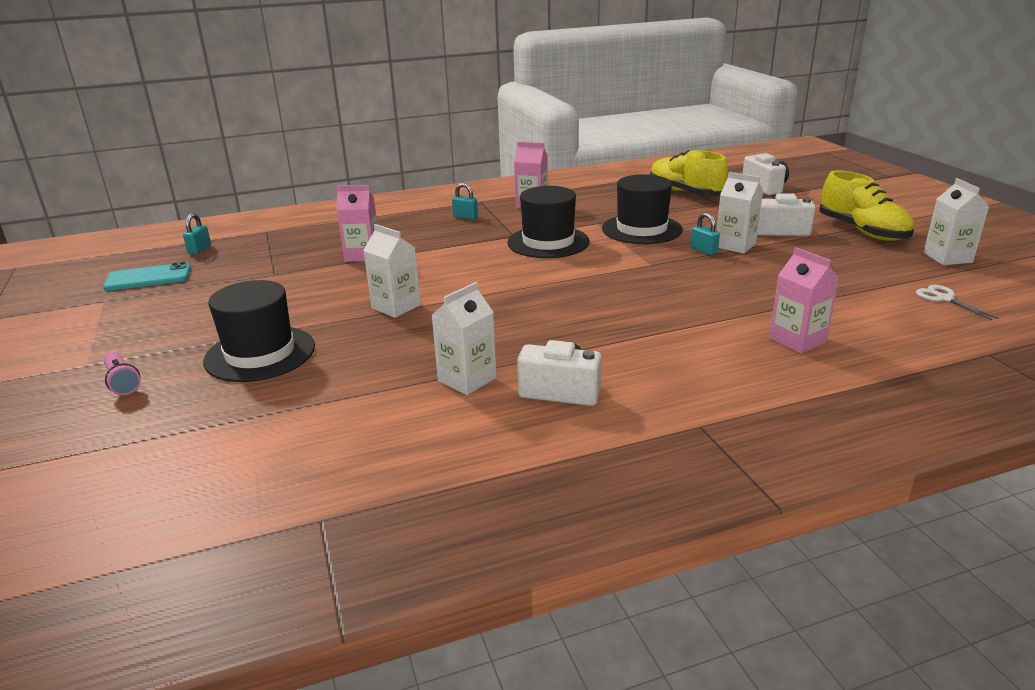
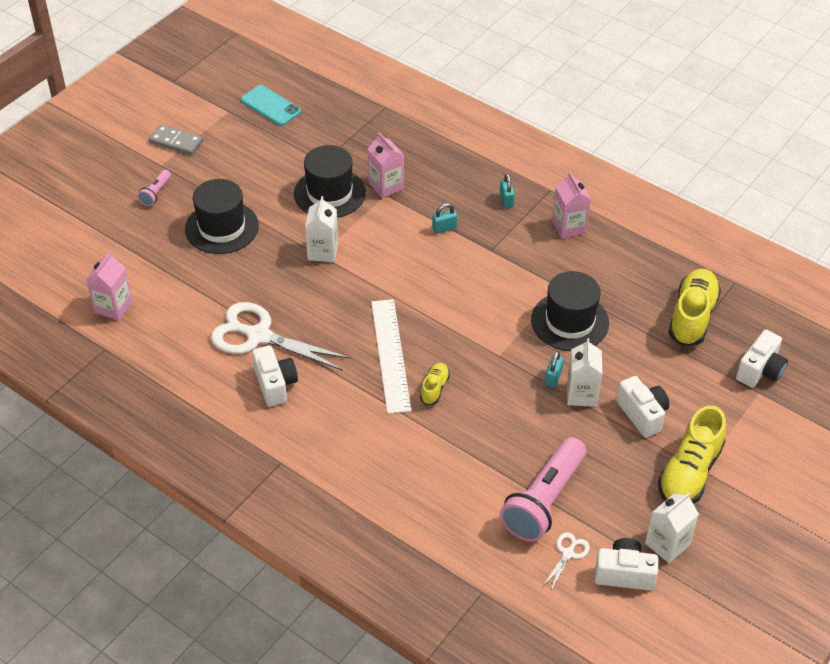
camera: 55 degrees right, 20 degrees up
turquoise padlock [183,213,211,254] -> turquoise padlock moved to [432,203,457,234]
white carton [432,282,496,395] -> white scissors [211,302,351,371]
black hat [507,186,590,258] -> black hat moved to [294,145,366,218]
pink carton [769,247,839,354] -> pink carton moved to [86,252,133,321]
none -> grey domino [149,125,203,155]
none -> white ruler [371,299,411,414]
none -> yellow shoe [420,363,450,405]
none -> pink flashlight [500,437,586,542]
none -> white camera [594,538,659,590]

